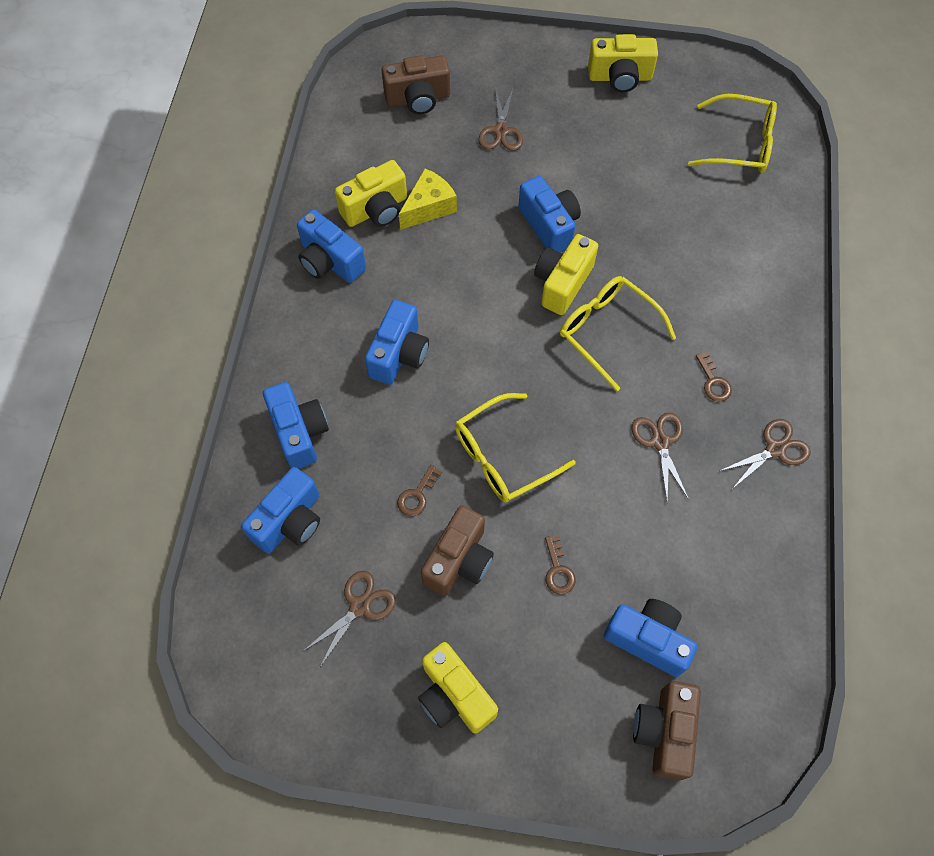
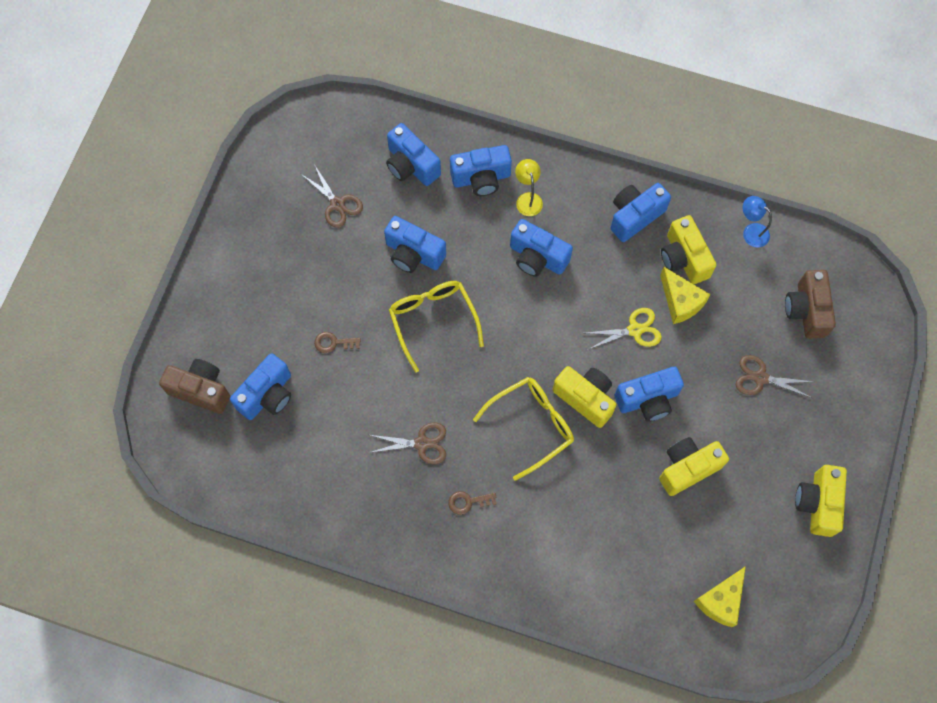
camera: 100 degrees right, 5 degrees up
brown key [397,465,442,516] -> blue camera [384,216,446,273]
yellow camera [418,642,498,734] -> yellow camera moved to [659,437,729,496]
brown camera [421,505,494,596] -> none
yellow glasses [688,94,777,173] -> yellow cheese [694,566,746,627]
brown scissors [718,419,811,489] -> none
none -> yellow lamp [515,159,543,216]
none -> yellow scissors [586,308,662,349]
none -> blue lamp [743,196,772,247]

